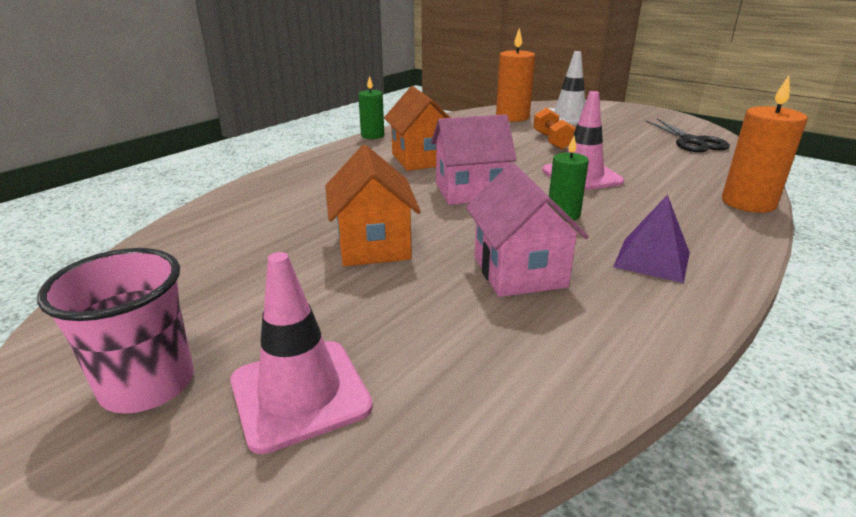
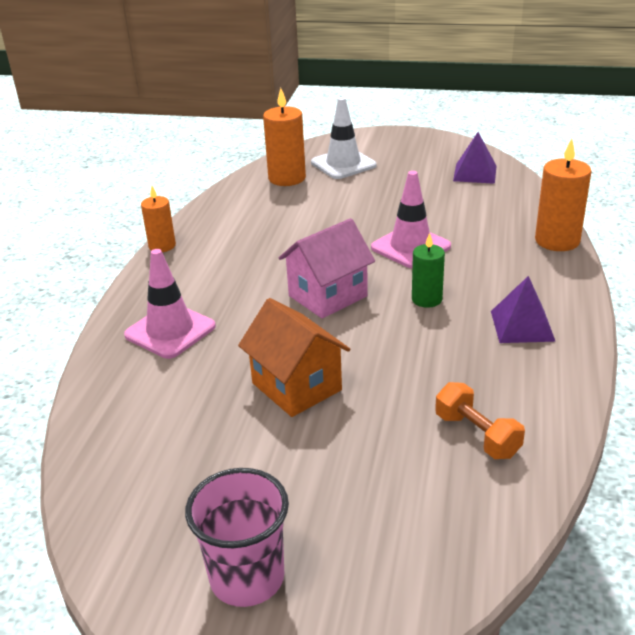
camera: 25 degrees left, 5 degrees up
pink traffic cone [230,252,373,454] -> pink traffic cone moved to [124,249,216,359]
green candle [358,76,384,139] -> orange candle [141,186,176,252]
orange house [384,86,451,171] -> none
pink house [466,163,589,297] -> none
orange dumbbell [533,107,576,150] -> orange dumbbell moved to [435,382,525,459]
black scissors [646,118,730,152] -> purple pyramid [453,132,497,184]

